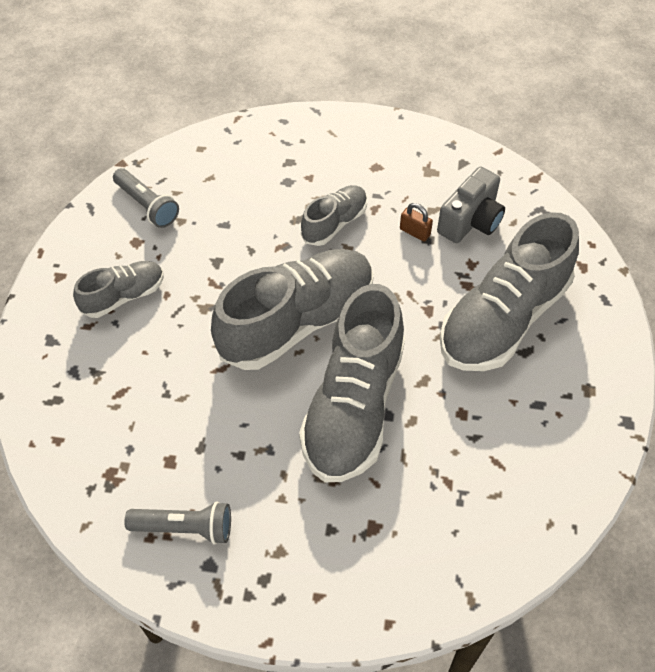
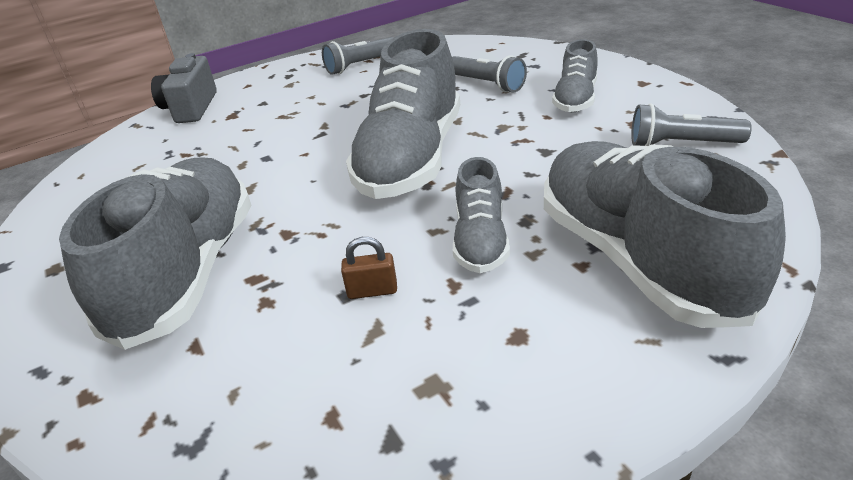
camera: 145 degrees right, 20 degrees down
grey shoe [299,284,405,483] -> grey shoe moved to [544,141,786,328]
grey camera [437,167,505,243] -> grey camera moved to [151,53,217,123]
none -> grey flashlight [452,55,527,93]

